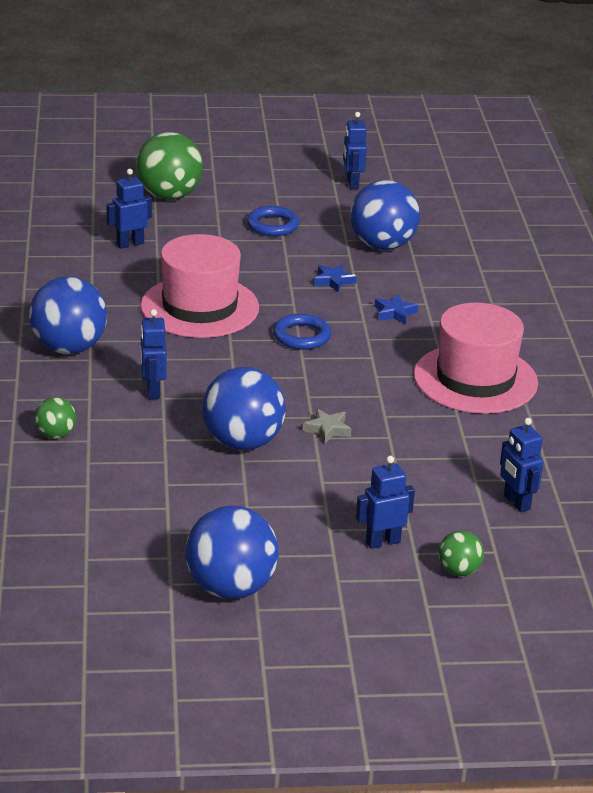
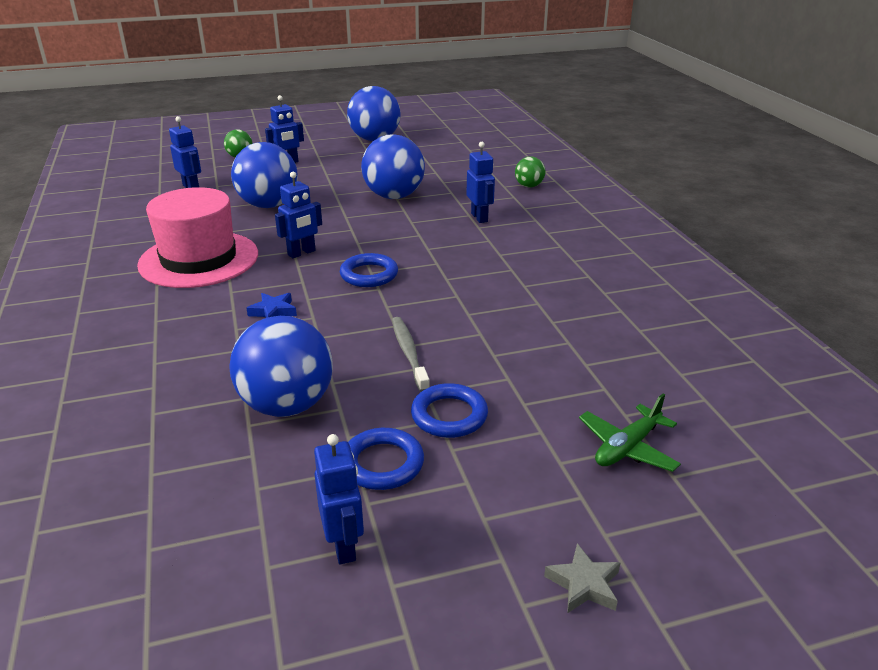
camera: 170 degrees right, 0 degrees up
blue ball [29,276,107,354] -> blue ball moved to [231,142,298,208]
blue robot [106,169,152,248] -> blue robot moved to [275,172,322,258]
green ball [136,132,203,200] -> green plane [579,394,681,472]
pink hat [141,234,259,338] -> none
grey star [303,409,352,444] -> grey star moved to [544,543,620,614]
blue star [314,264,357,292] -> none
none -> blue ring [348,428,424,490]
none -> grey toothbrush [392,317,430,392]

